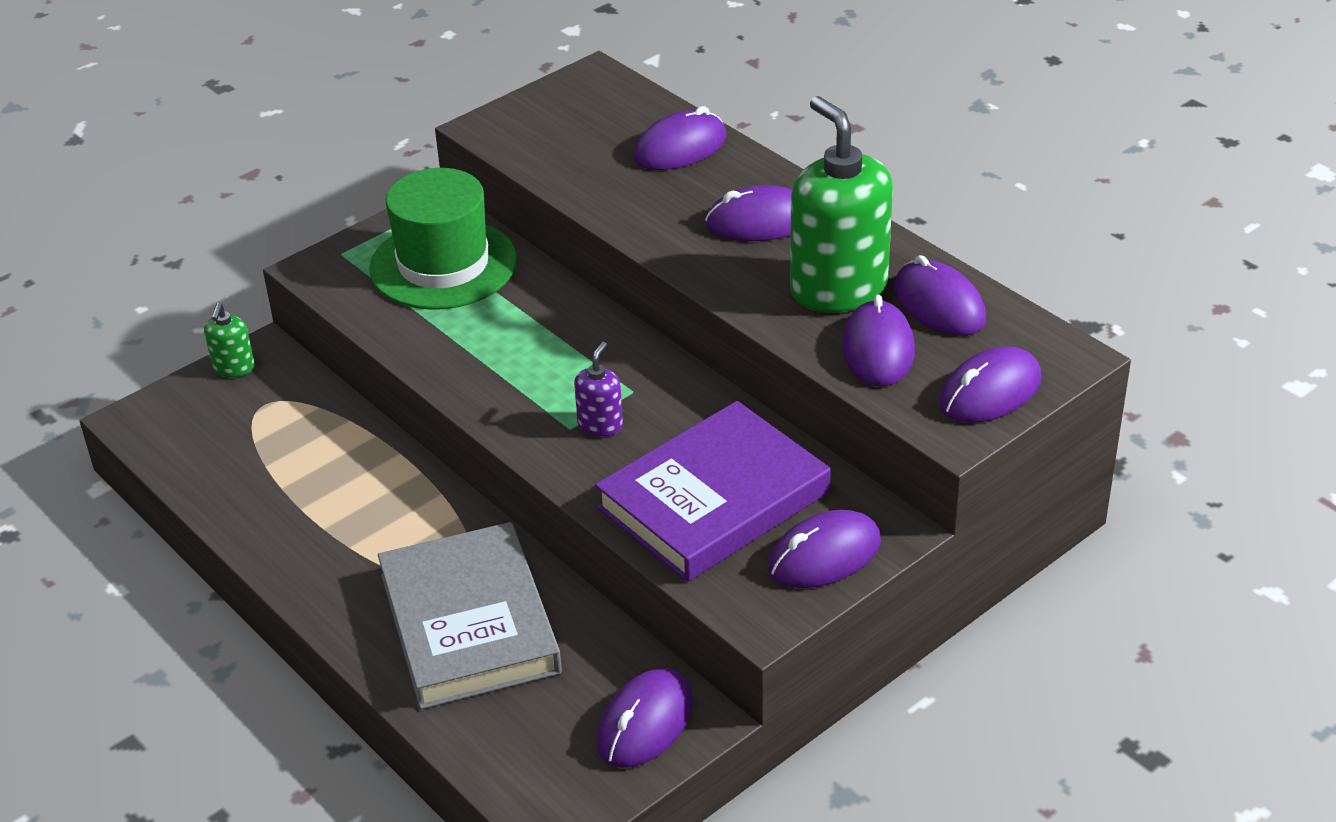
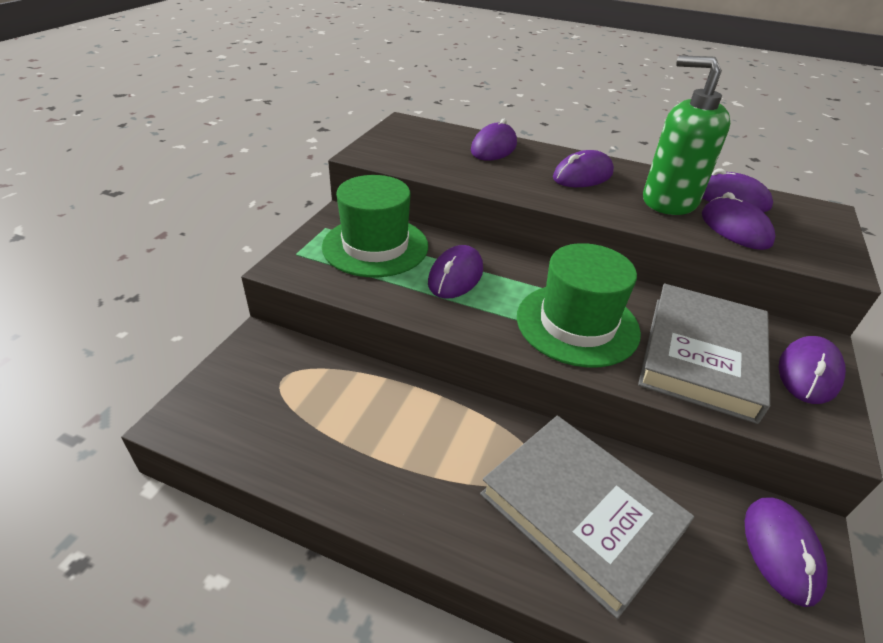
camera: 30 degrees left, 0 degrees up
green soap dispenser [204,303,255,377] -> none
purple soap dispenser [574,342,623,437] -> green hat [517,243,641,368]
purple book [595,401,831,582] -> grey book [638,284,770,424]
purple mouse [939,346,1042,423] -> purple mouse moved to [428,245,483,299]

